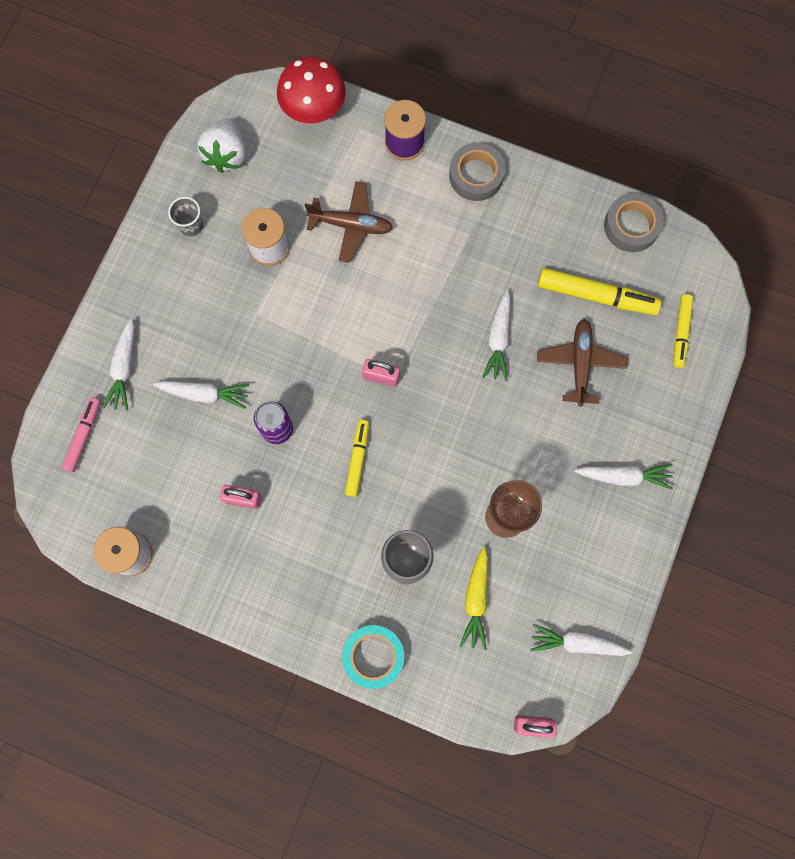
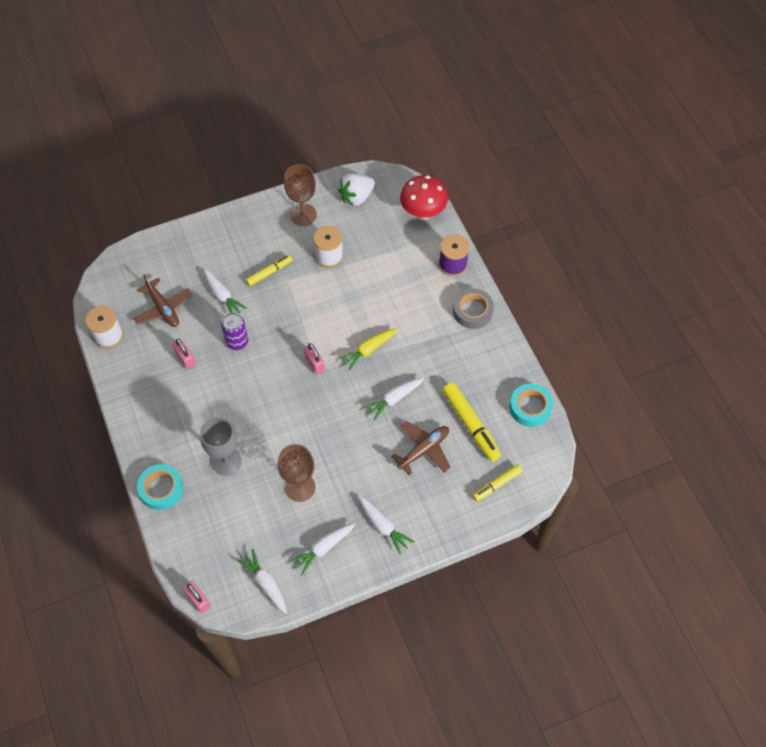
camera: 45 degrees right, 15 degrees down
pink marker [62,397,100,472] -> none
white carrot [103,318,135,411] -> white carrot moved to [290,523,355,575]
grey cup [168,197,203,237] -> brown goblet [284,164,317,226]
brown plane [305,181,393,263] -> brown plane moved to [133,274,192,327]
yellow marker [345,420,369,497] -> yellow marker moved to [246,255,292,286]
yellow carrot [460,547,488,650] -> yellow carrot moved to [338,328,398,371]
grey tape [604,193,664,252] -> turquoise tape [509,384,553,427]

